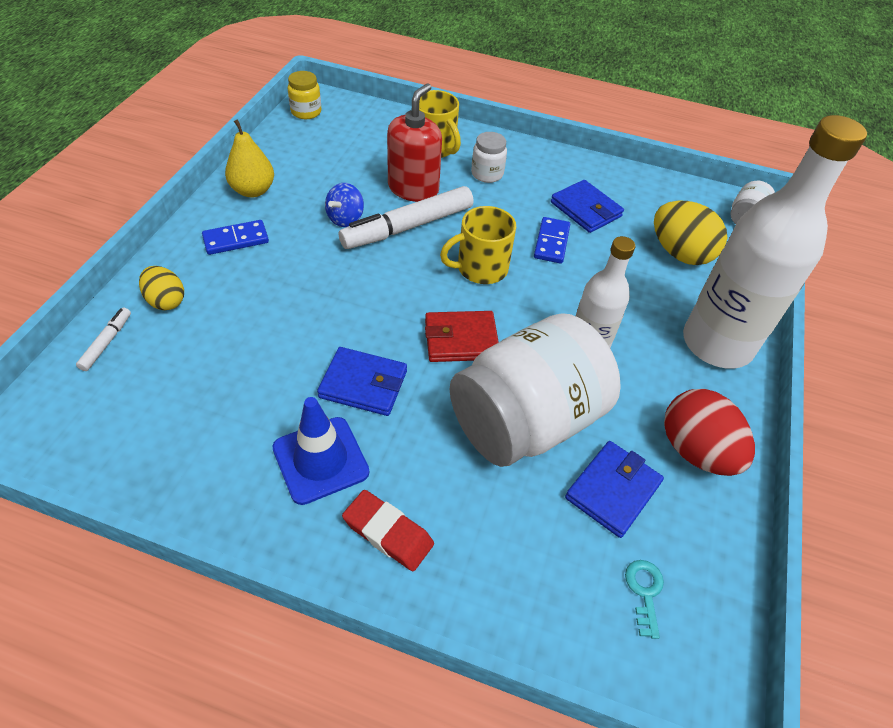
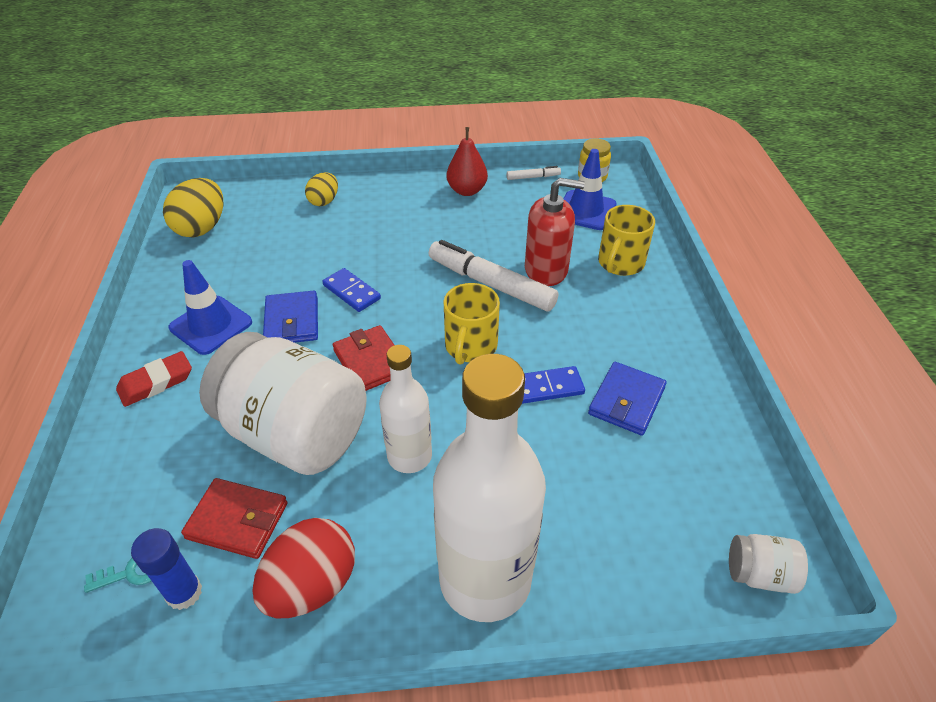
camera: 70 degrees right, 5 degrees down
white marker [76,308,131,371] -> white marker moved to [507,166,561,180]
blue domino [202,220,269,255] -> blue domino moved to [322,268,381,312]
yellow pear [225,120,274,197] -> red pear [446,127,488,196]
blue spinning top [325,183,364,227] -> none
red eraser [342,490,434,571] -> red eraser turned 45 degrees clockwise [116,351,192,407]
yellow mug [440,206,516,284] -> yellow mug turned 120 degrees counterclockwise [443,283,500,365]
white jar [471,132,507,183] -> none
blue wallet [565,441,664,538] -> red wallet [181,478,288,559]
yellow egg [654,200,727,265] -> yellow egg moved to [163,178,223,238]
none -> blue glue stick [131,528,202,610]
none -> blue traffic cone [563,149,617,230]

